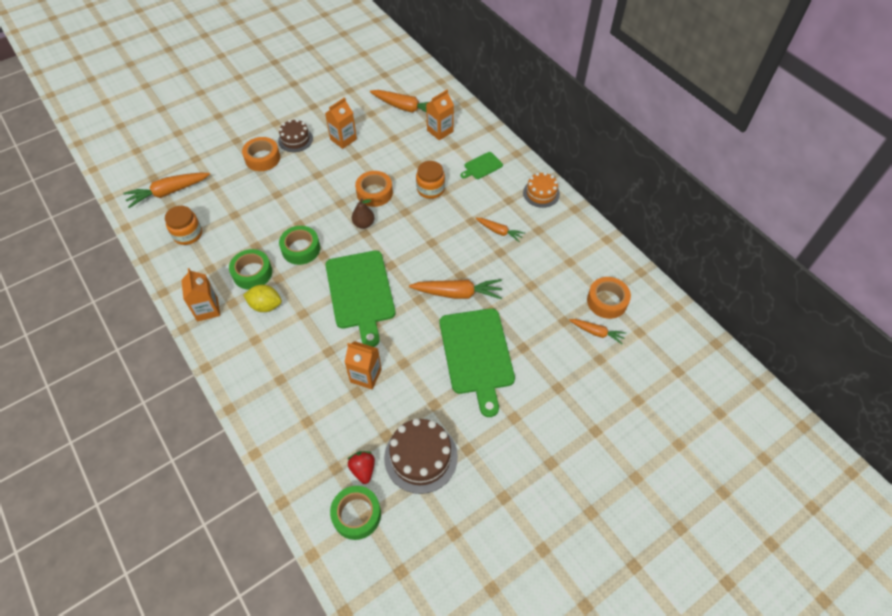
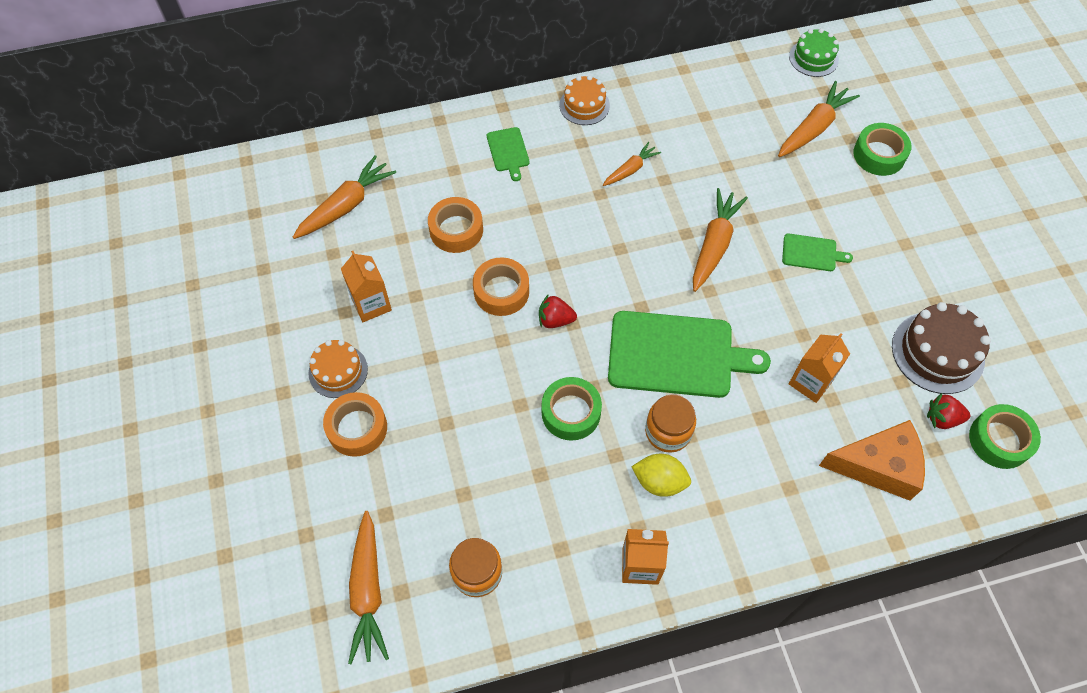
camera: 70 degrees left, 5 degrees up
green tape [229,249,272,290] -> green tape moved to [853,123,912,176]
yellow lemon [243,285,282,312] -> yellow lemon turned 75 degrees clockwise [631,454,691,497]
brown cake [278,119,313,152] -> orange cake [308,340,368,398]
brown pear [352,198,375,229] -> red strawberry [539,294,577,328]
orange jar [416,161,445,199] -> orange jar moved to [645,395,696,453]
orange carton [426,90,454,140] -> none
green cutting board [440,308,515,417] -> green cutting board [782,233,853,271], size x0.46
orange carrot [569,319,626,345] -> orange carrot [778,81,860,157], size x1.68
orange tape [587,277,631,319] -> orange tape moved to [428,197,483,253]
none -> green cake [789,28,839,77]
none -> orange cheese [819,420,925,501]

